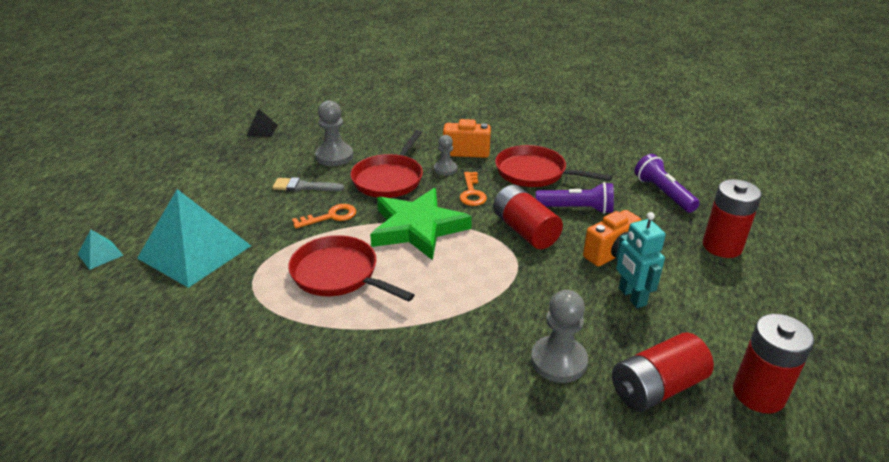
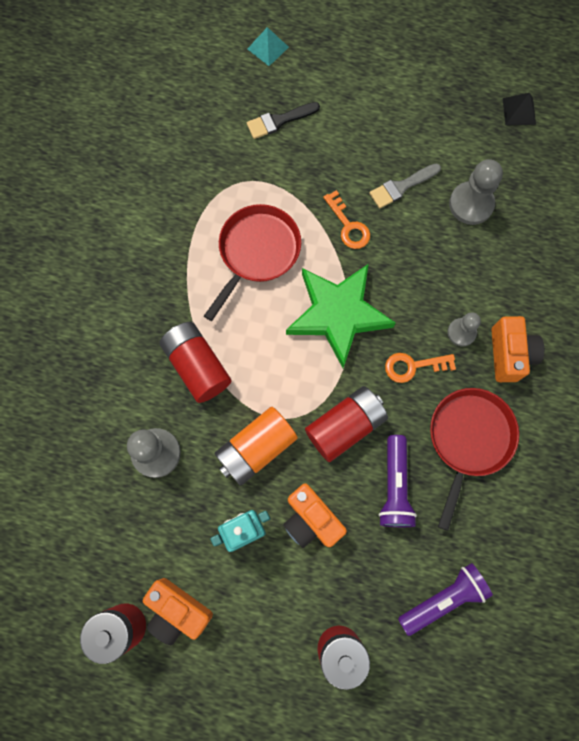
camera: 85 degrees right, 40 degrees up
turquoise pyramid [137,189,251,288] -> black brush [247,102,320,139]
grey brush [272,177,344,192] -> grey brush turned 120 degrees counterclockwise [369,163,441,209]
red pan [350,130,423,198] -> none
red battery [612,332,714,412] -> red battery moved to [159,322,232,403]
none -> orange camera [143,578,213,645]
none -> orange battery [214,407,298,486]

